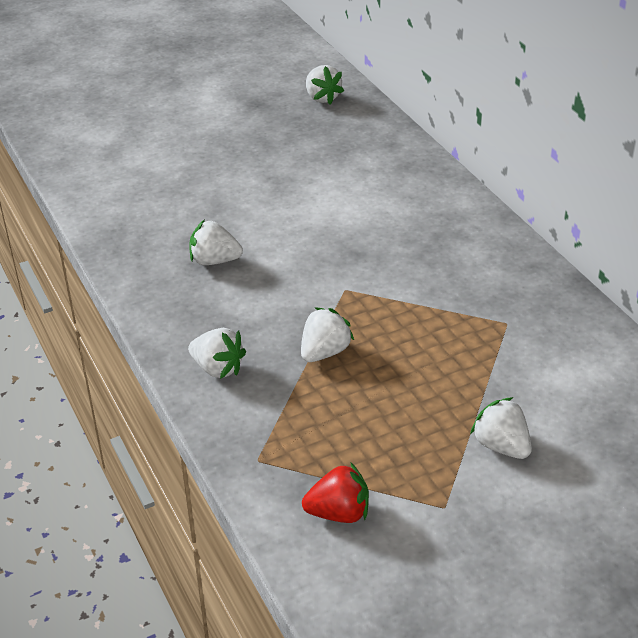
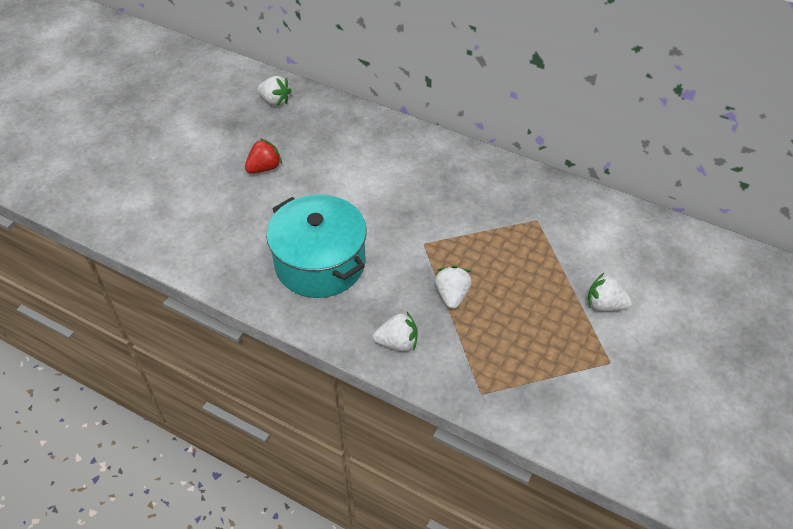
camera: 35 degrees left, 10 degrees up
white strawberry [189,219,243,265] -> turquoise pot [266,194,367,298]
red strawberry [302,462,369,523] -> red strawberry moved to [245,138,282,173]

